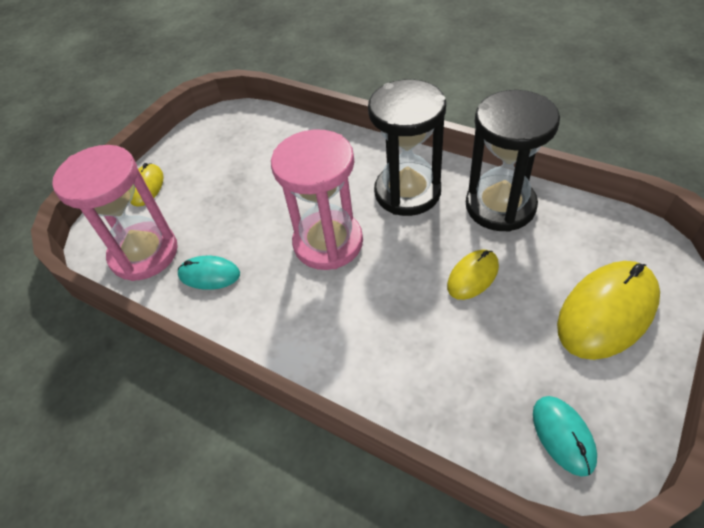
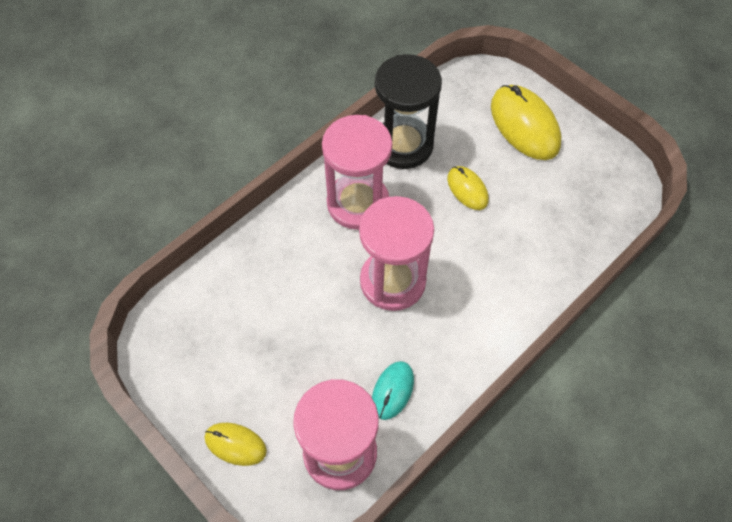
camera: 80 degrees left, 10 degrees up
black hourglass [368,79,446,216] -> pink hourglass [322,115,392,230]
turquoise mouse [533,396,597,477] -> none

